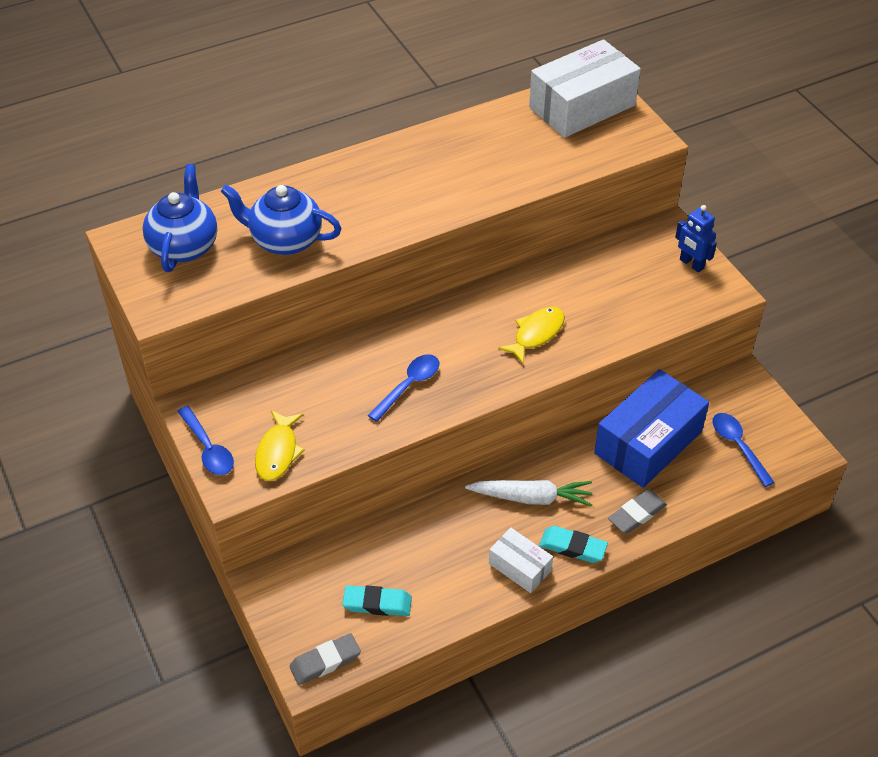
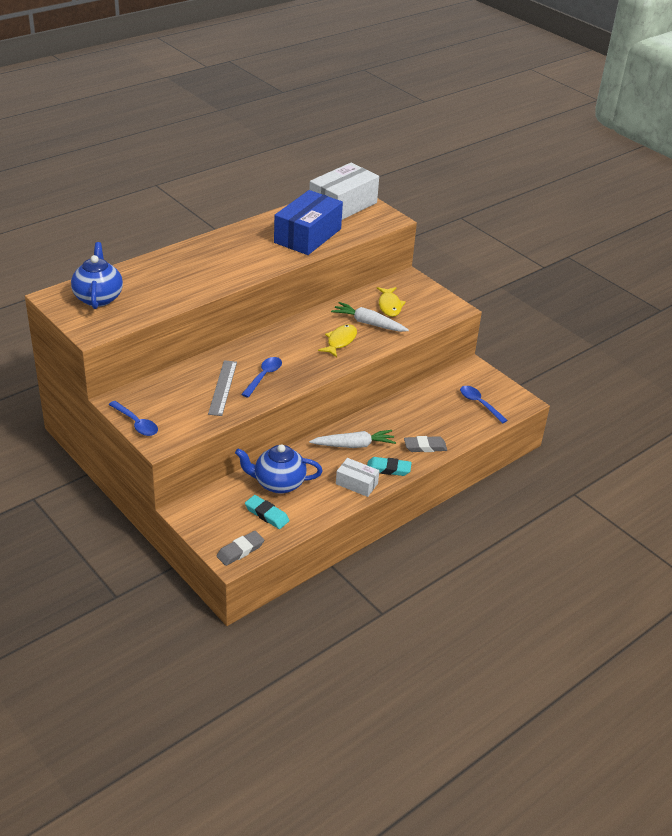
camera: 15 degrees left, 10 degrees down
blue teapot [221,185,342,255] -> blue teapot moved to [235,444,323,494]
yellow fish [255,410,305,481] -> yellow fish moved to [377,287,406,317]
turquoise eraser [342,585,412,616] -> turquoise eraser turned 45 degrees clockwise [245,495,290,529]
blue box [594,369,709,488] -> blue box moved to [274,190,343,255]
grey eraser [608,489,667,534] -> grey eraser turned 45 degrees clockwise [404,436,447,452]
blue robot [675,205,717,272] -> none
none -> grey ruler [208,360,237,416]
none -> white carrot [331,302,409,332]

